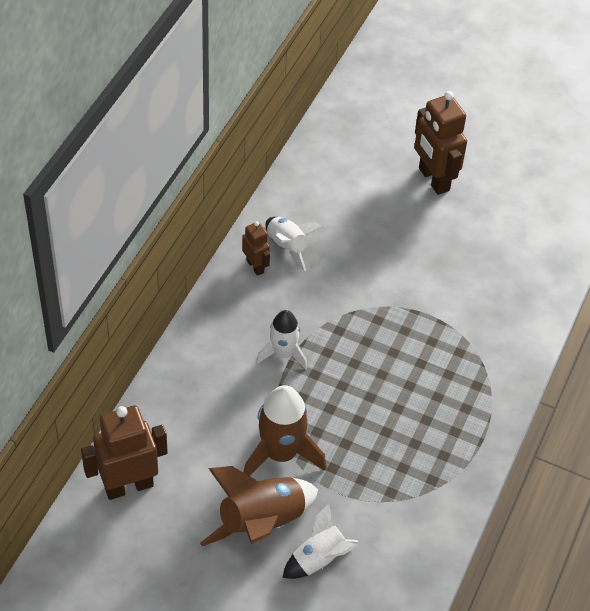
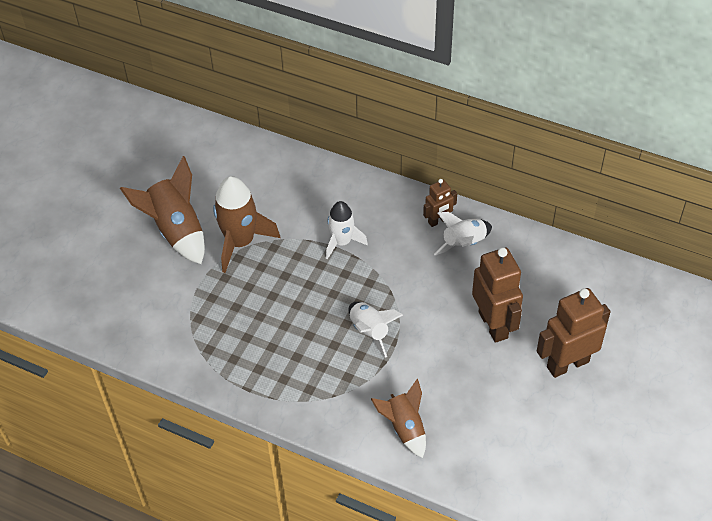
camera: 95 degrees right, 0 degrees up
brown robot [81,406,168,500] -> brown robot moved to [472,247,523,343]
white rocket [283,504,358,579] -> white rocket moved to [349,302,403,358]
none -> brown rocket [371,379,426,458]

